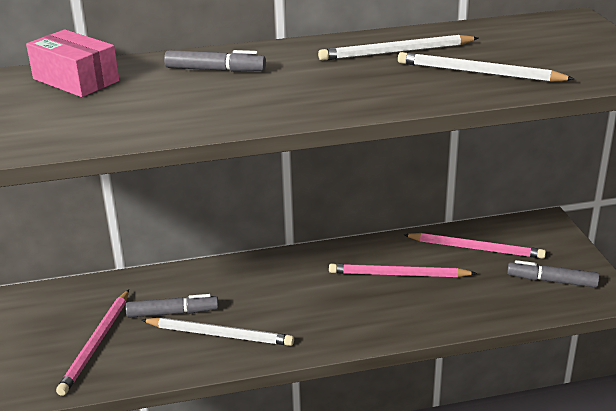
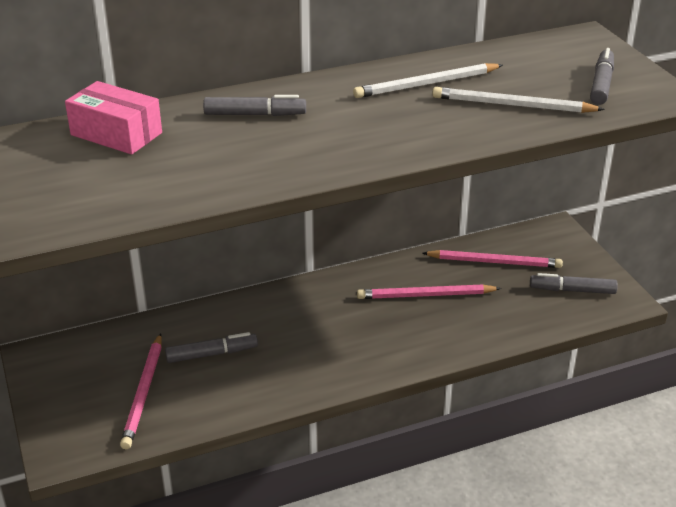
camera: 10 degrees left, 5 degrees up
white pencil [142,318,294,346] -> none
none -> grey marker [590,48,614,105]

